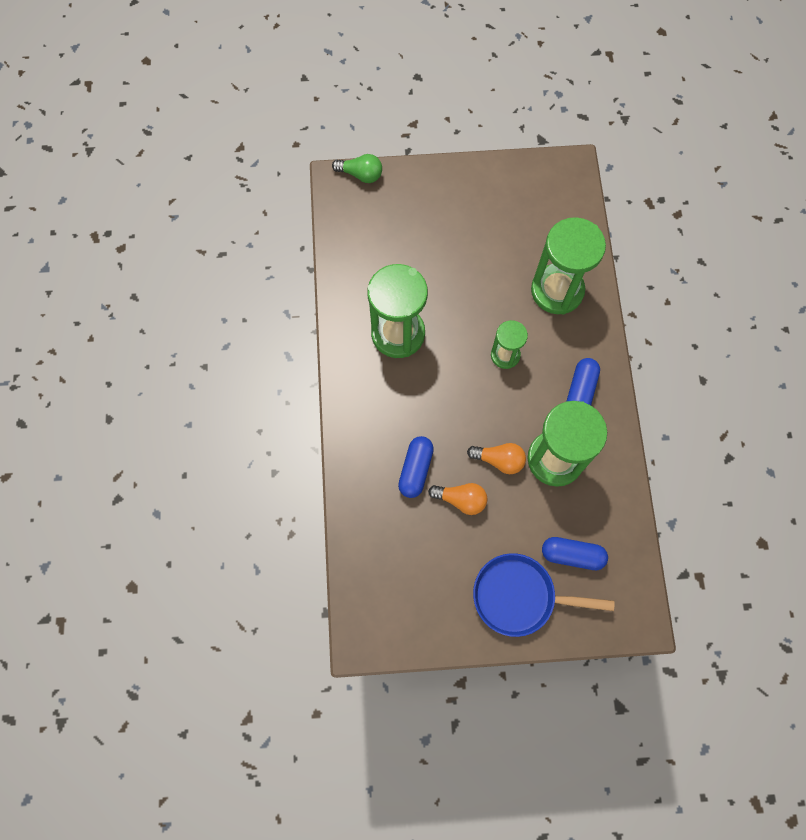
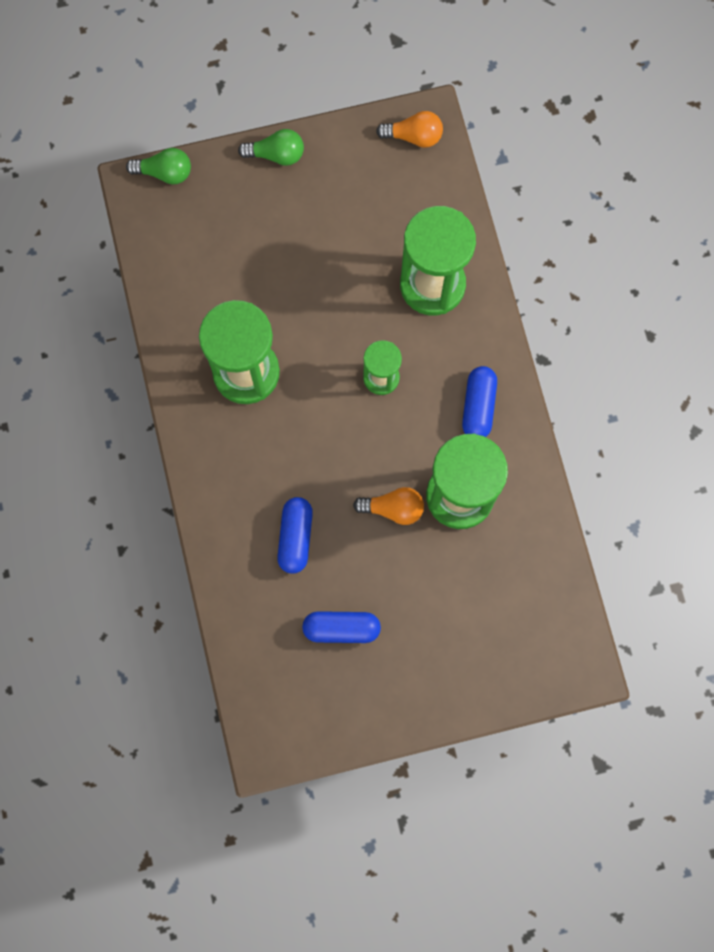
camera: 10 degrees left, 5 degrees up
orange light bulb [428,483,487,515] -> orange light bulb moved to [376,111,443,148]
blue pan [473,553,614,637] -> none
blue capsule [542,537,608,570] -> blue capsule moved to [302,611,381,643]
none -> green light bulb [238,129,304,166]

